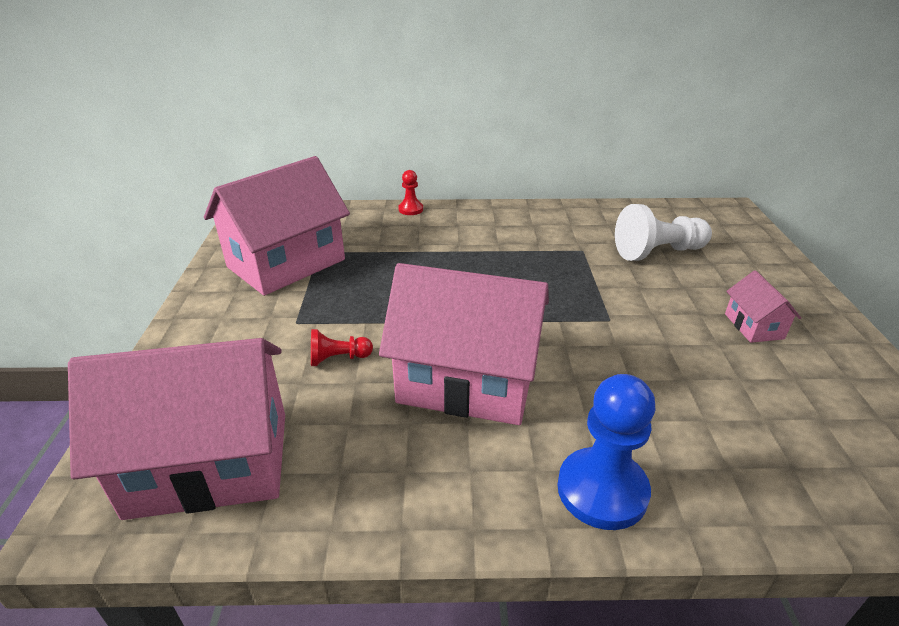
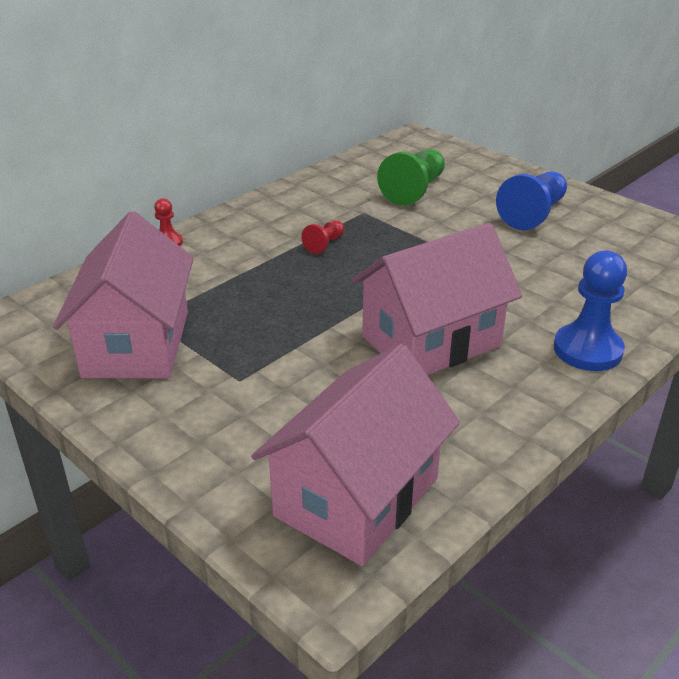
camera: 45 degrees left, 0 degrees up
red pawn [311,329,373,366] -> red pawn moved to [301,220,344,254]
white pawn [615,204,712,261] -> green pawn [377,149,445,206]
pink house [725,270,801,343] -> blue pawn [496,171,567,230]

